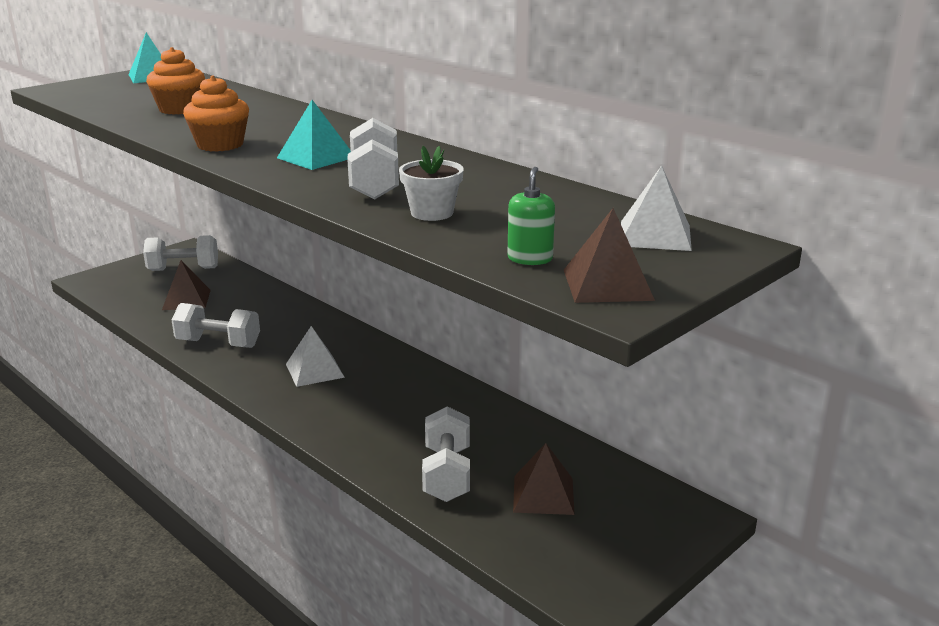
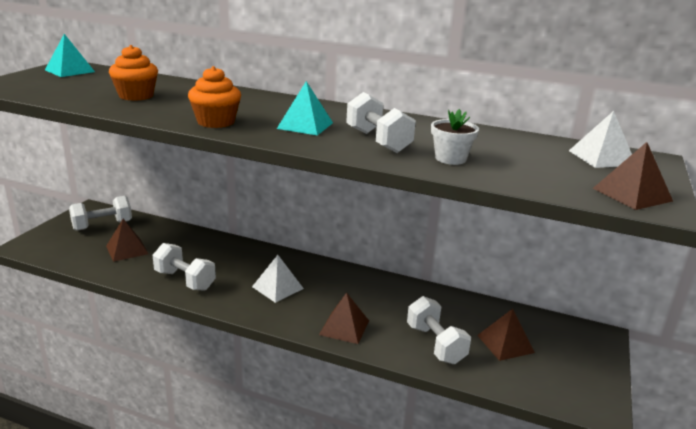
camera: 25 degrees left, 0 degrees up
white dumbbell [172,303,260,348] -> white dumbbell turned 45 degrees clockwise [153,243,216,291]
green soap dispenser [507,167,555,265] -> none
none -> brown pyramid [319,292,369,344]

